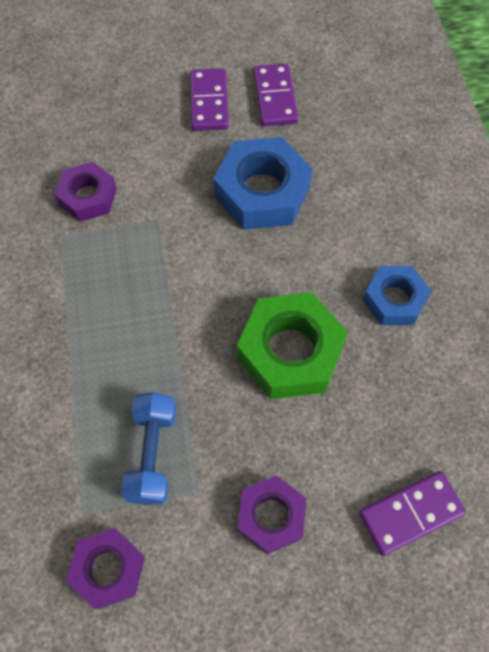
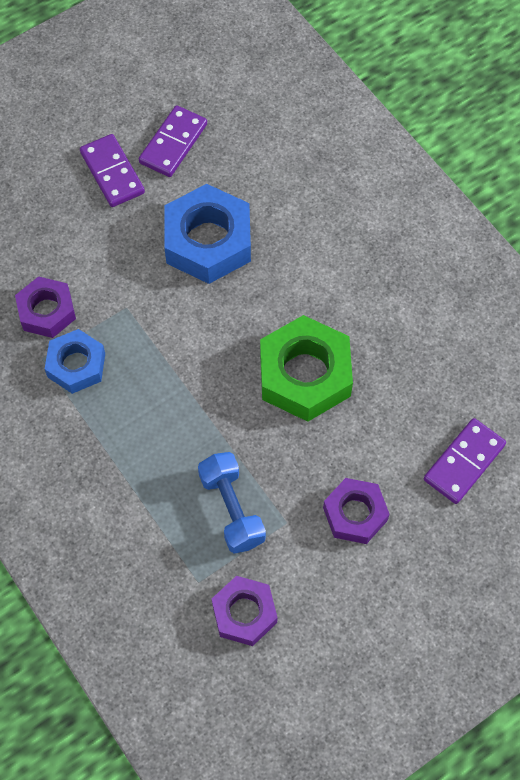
camera: 25 degrees left, 0 degrees up
purple domino [253,64,298,126] -> purple domino turned 60 degrees clockwise [139,105,207,177]
blue nut [363,266,431,325] -> blue nut moved to [45,329,105,394]

